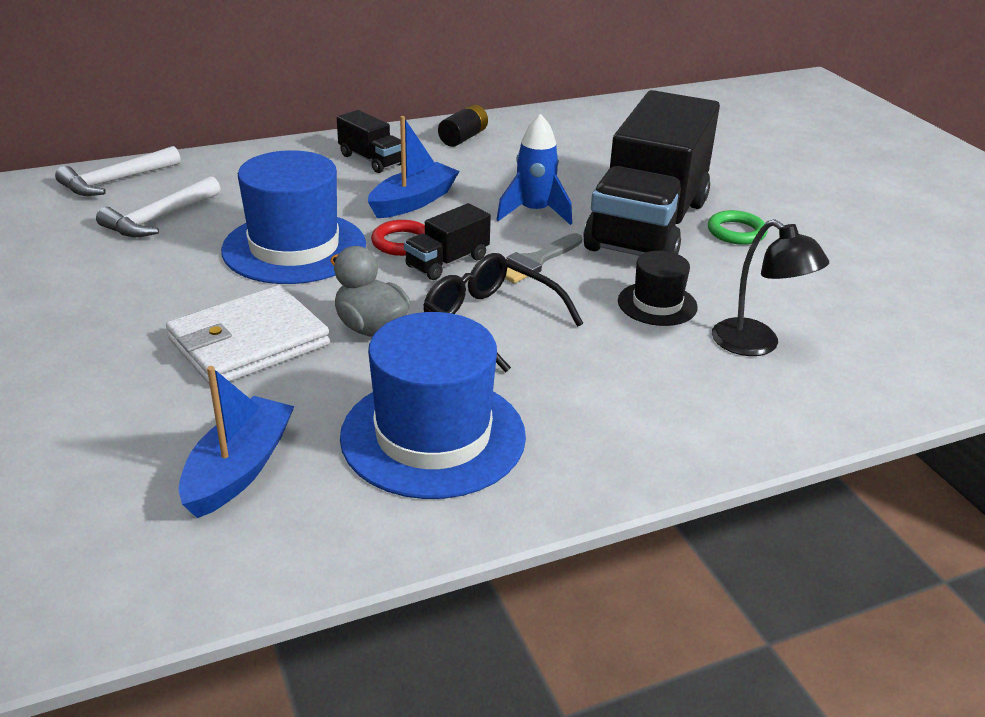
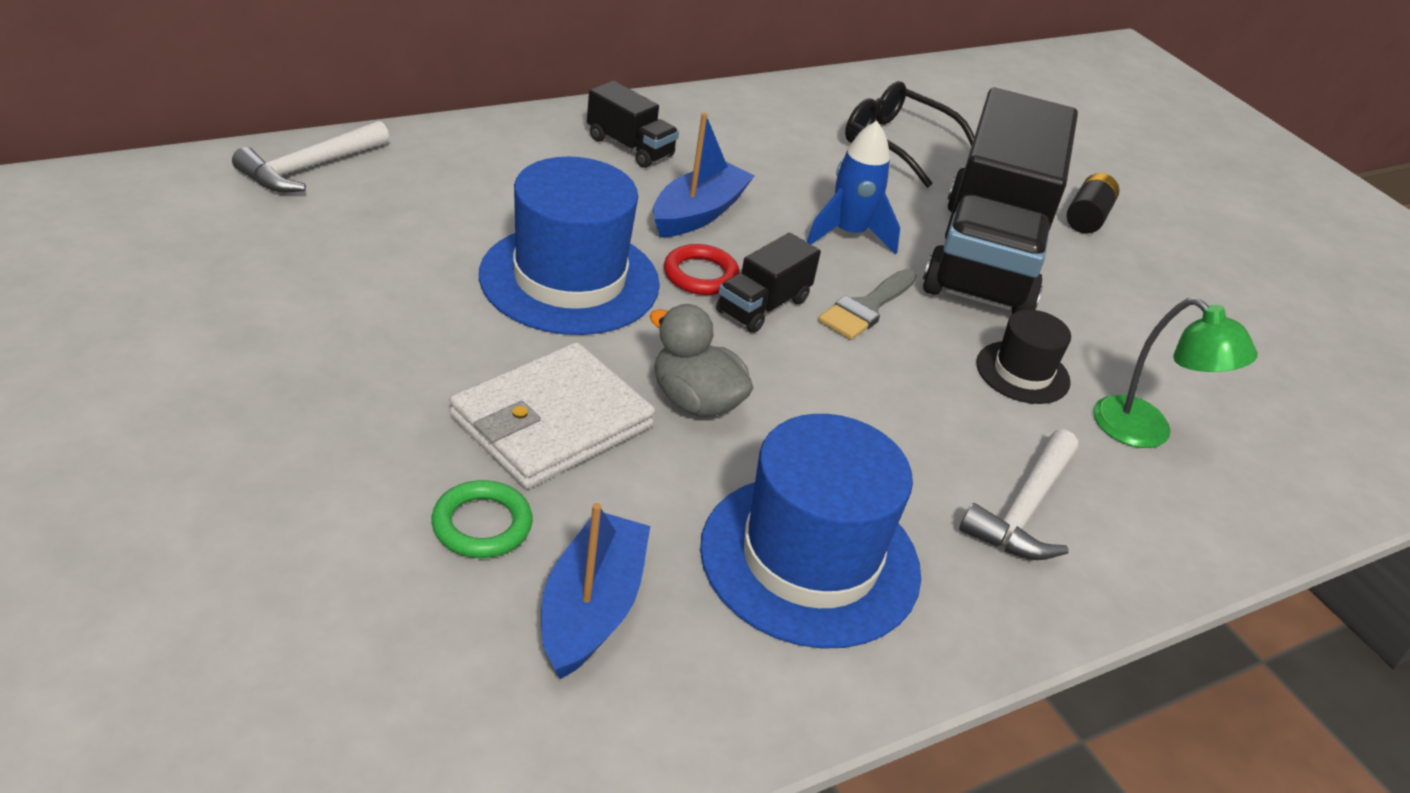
camera: 10 degrees left, 5 degrees up
white hammer [96,176,220,237] -> white hammer moved to [959,429,1078,560]
black glasses [424,253,583,373] -> black glasses moved to [845,81,975,188]
black battery [438,104,488,147] -> black battery moved to [1067,173,1119,234]
green ring [708,210,768,245] -> green ring moved to [431,480,533,558]
black lamp [712,219,829,356] -> green lamp [1093,298,1258,448]

